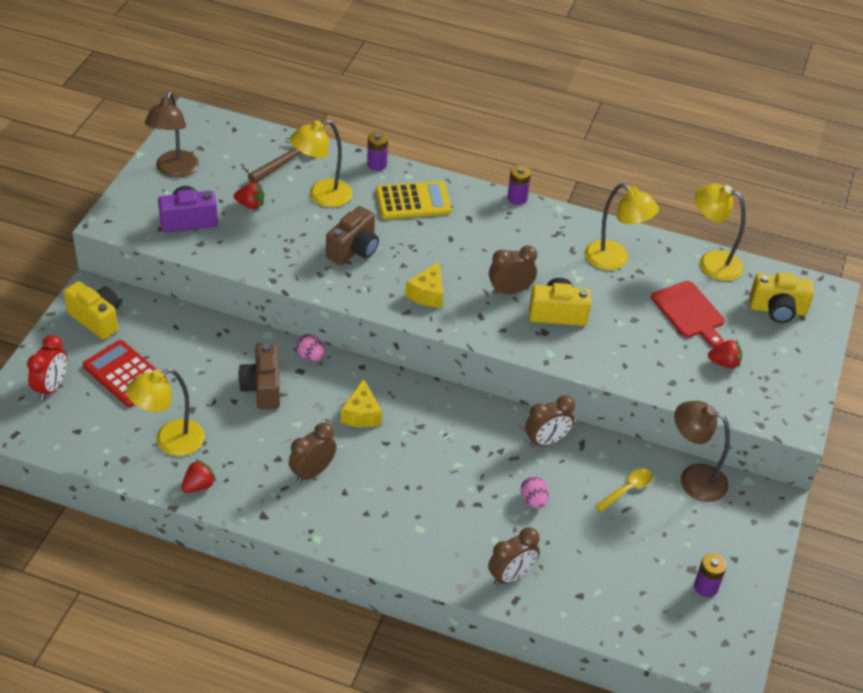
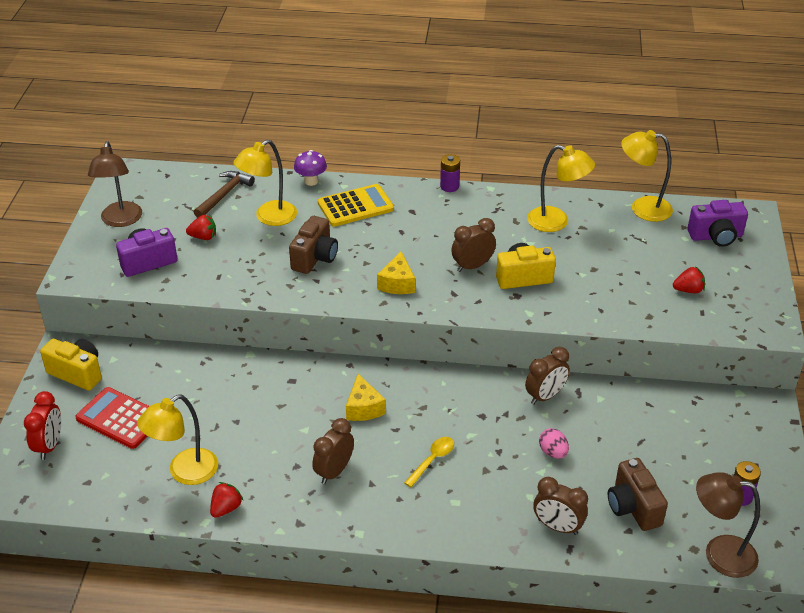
camera: 10 degrees left, 5 degrees down
brown camera [238,344,280,409] -> brown camera moved to [608,458,668,531]
pink egg [296,334,325,361] -> none
purple battery [367,132,388,171] -> purple mushroom [294,150,327,186]
brown clock [488,527,540,586] -> brown clock turned 75 degrees clockwise [533,477,588,535]
yellow spoon [595,469,653,512] -> yellow spoon moved to [404,437,454,487]
red cutting board [651,281,725,348] -> none
brown lamp [674,401,730,502] -> brown lamp moved to [696,472,760,578]
yellow camera [749,272,814,323] -> purple camera [687,200,748,247]

